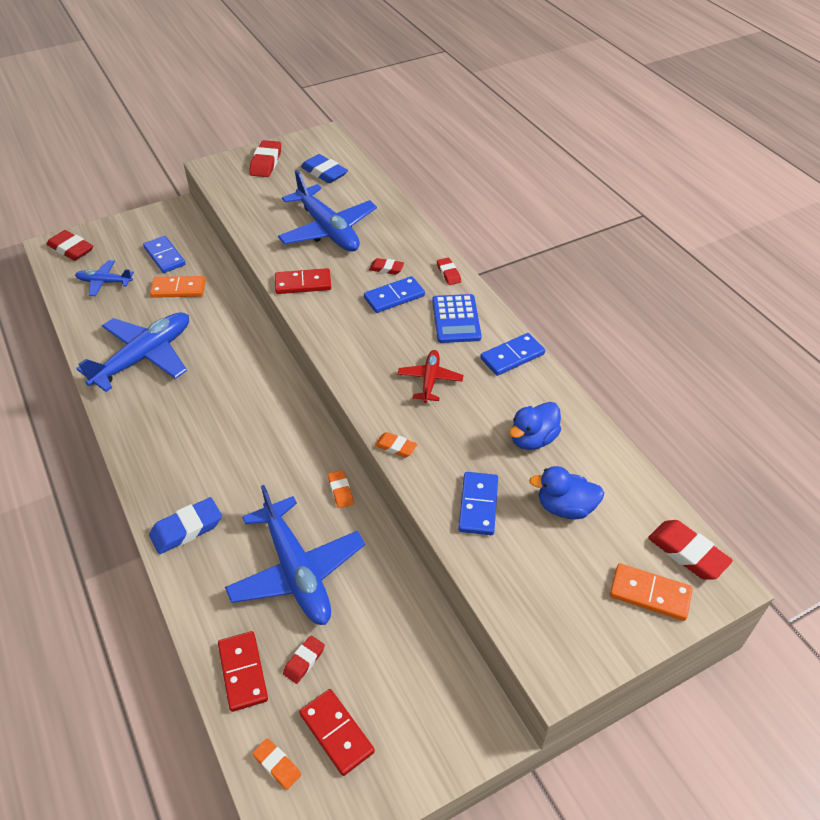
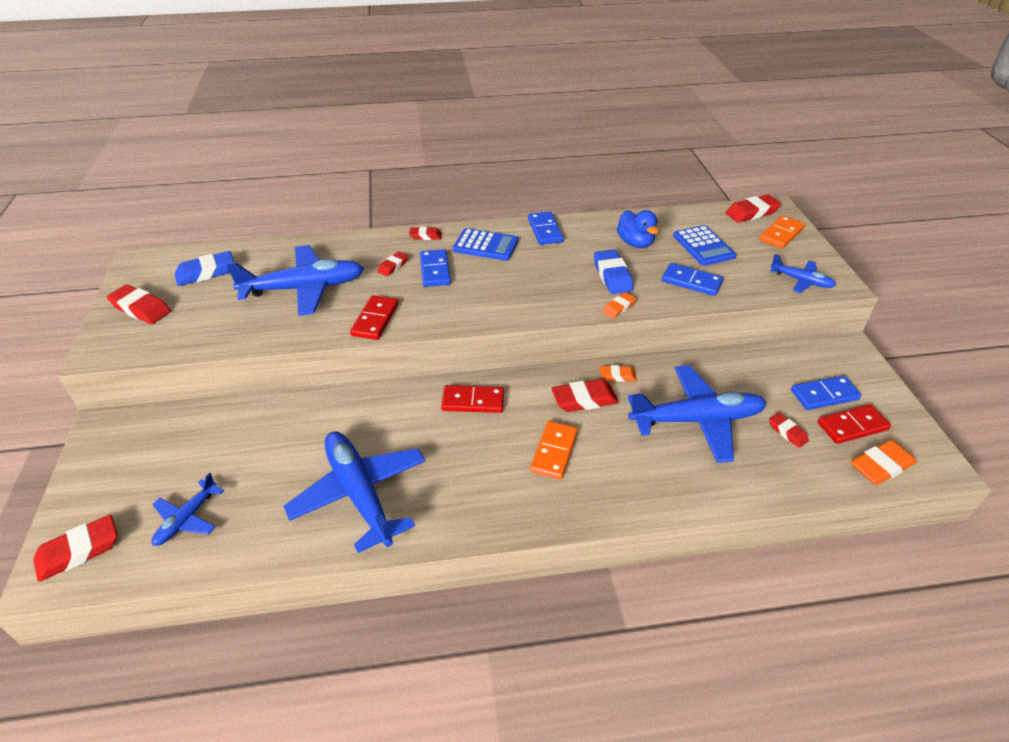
camera: 70 degrees left, 5 degrees down
blue domino [143,236,186,273] -> blue domino moved to [791,376,861,410]
blue eraser [149,497,222,554] -> blue eraser moved to [594,249,633,294]
orange domino [150,276,206,298] -> orange domino moved to [530,421,578,480]
red domino [218,631,268,712] -> red domino moved to [441,385,504,413]
orange eraser [253,738,301,790] -> orange eraser [851,440,917,485], size x1.70
red plane [398,350,464,403] -> none
blue duck [529,466,604,520] -> blue calculator [673,225,737,266]
none -> red eraser [552,379,619,412]
none -> blue plane [770,254,836,293]

